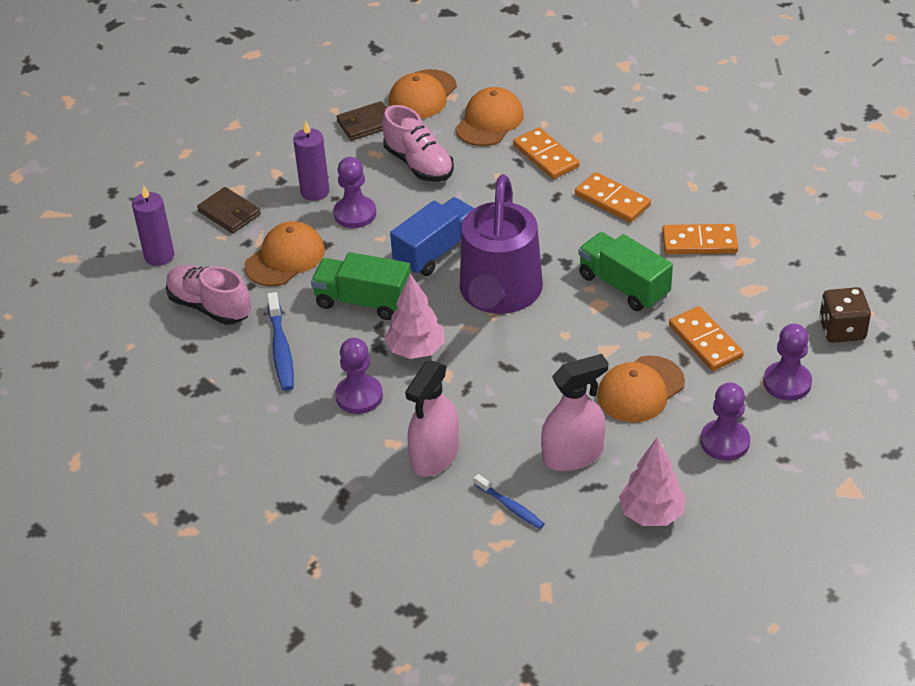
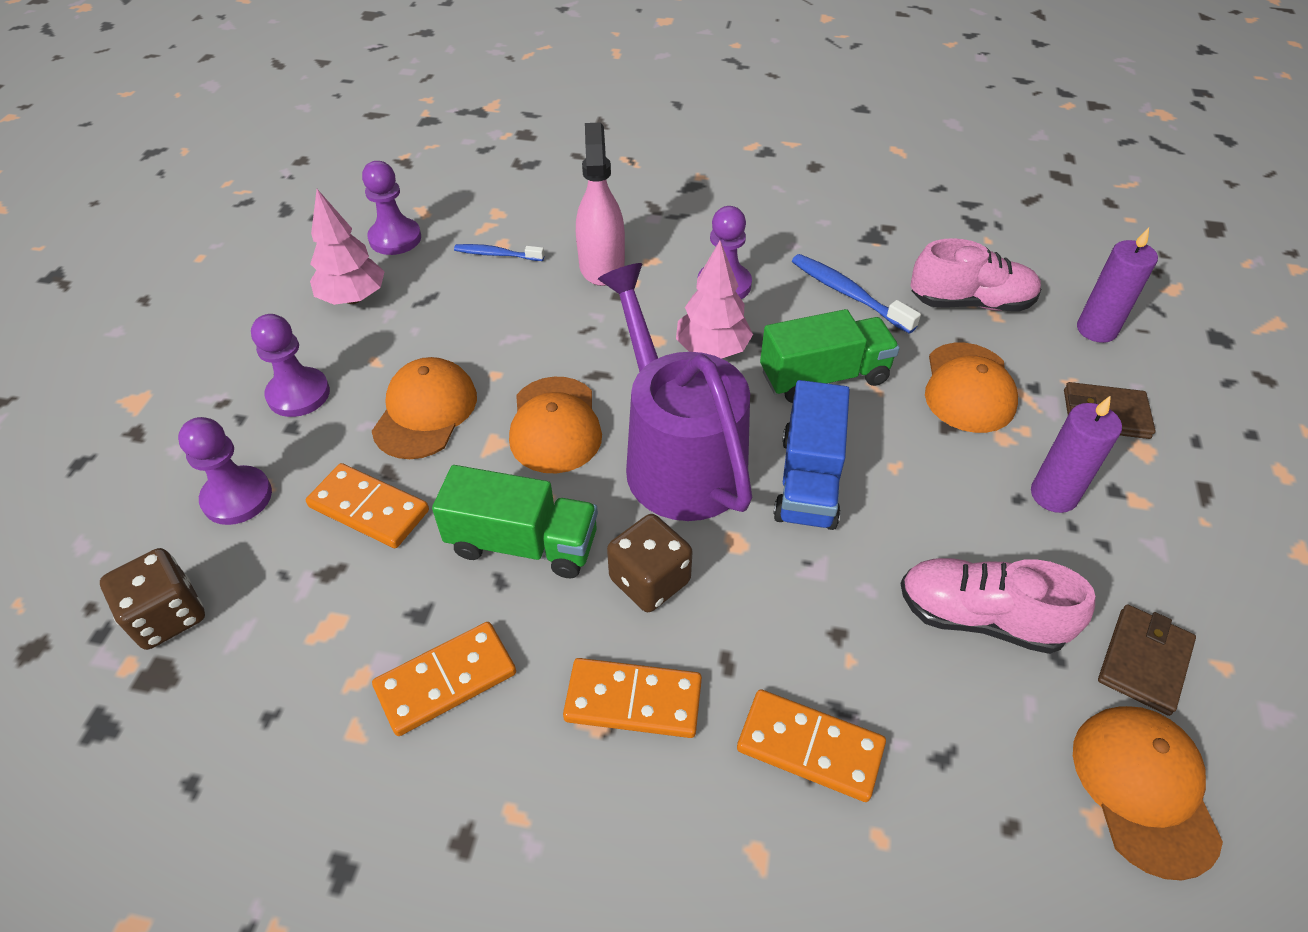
camera: 145 degrees right, 5 degrees up
purple pawn [333,157,376,228] -> purple pawn moved to [362,161,421,255]
orange cap [455,87,524,146] -> orange cap moved to [509,377,602,473]
pink spray bottle [541,354,608,471] -> none
none -> brown dice [607,514,693,612]

